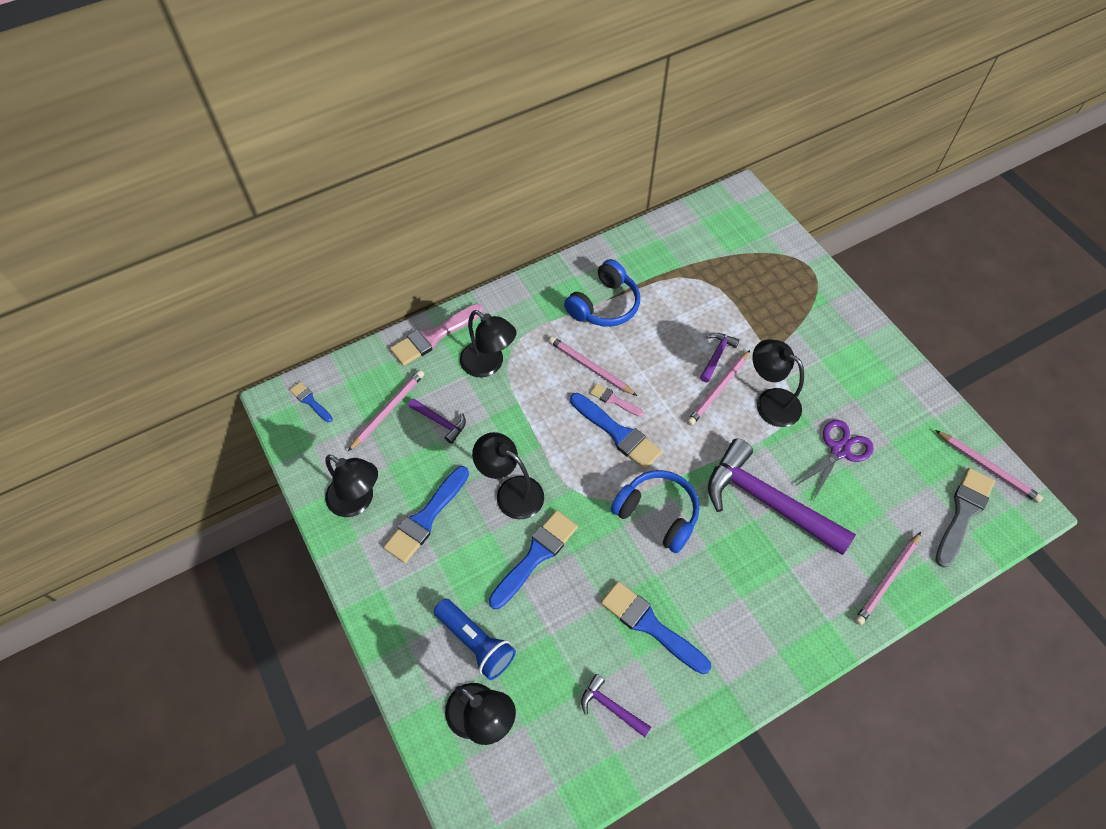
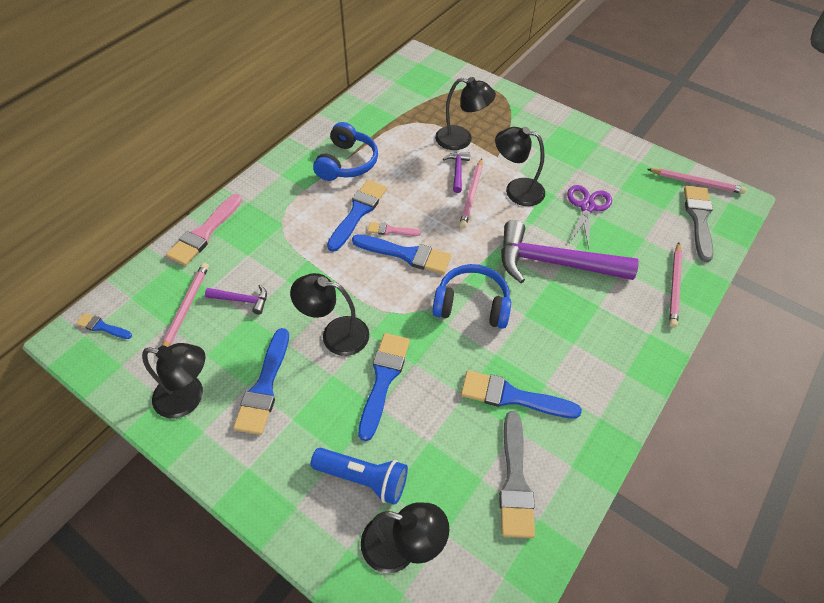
camera: 25 degrees left, 5 degrees down
black lamp [460,310,516,377] -> black lamp moved to [435,77,496,150]
pink pencil [549,336,637,396] -> blue brush [327,180,387,252]
purple hammer [581,674,651,737] -> grey brush [499,411,535,538]

